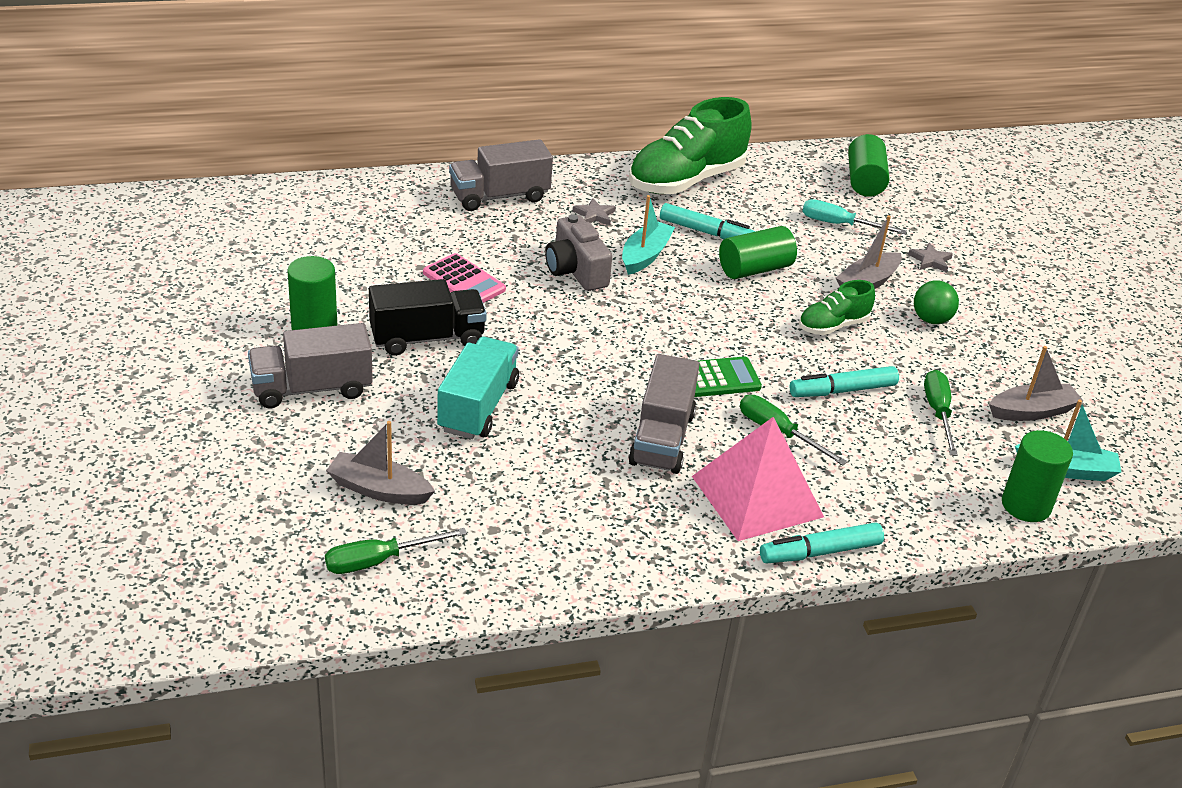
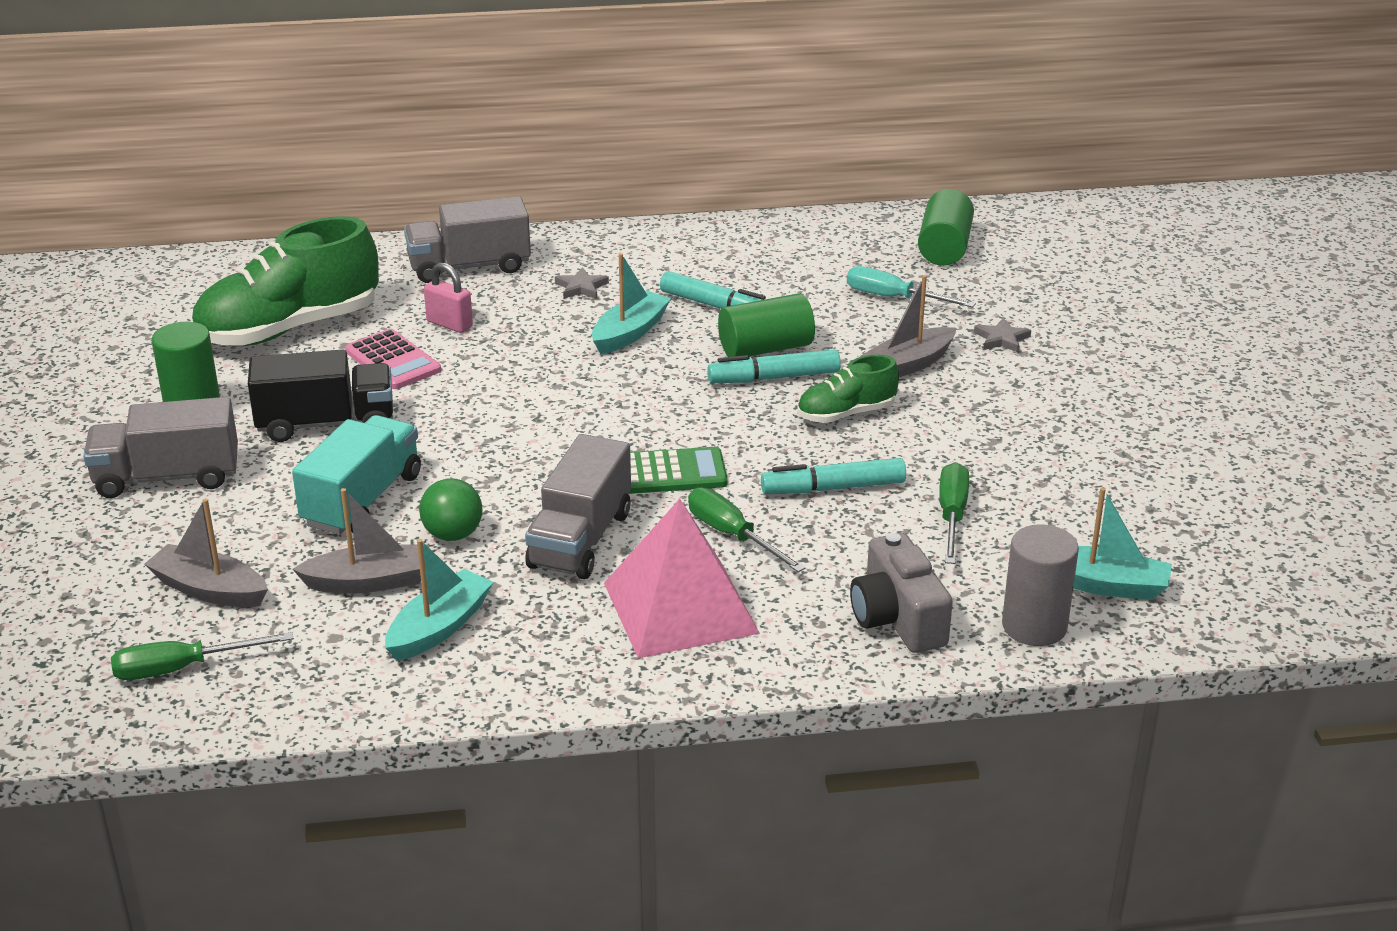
camera: 10 degrees right, 5 degrees down
grey camera [545,214,612,291] -> grey camera moved to [850,533,953,653]
green shoe [629,97,751,194] -> green shoe moved to [191,217,379,346]
turquoise marker [760,522,884,563] -> turquoise marker moved to [707,349,841,383]
green ball [914,280,959,324] -> green ball moved to [419,478,483,541]
grey boat [989,346,1083,421] -> grey boat moved to [292,488,429,594]
green cylinder [1002,430,1073,522] -> grey cylinder [1002,524,1079,646]
none -> turquoise boat [385,539,493,661]
none -> pink padlock [424,262,473,333]

